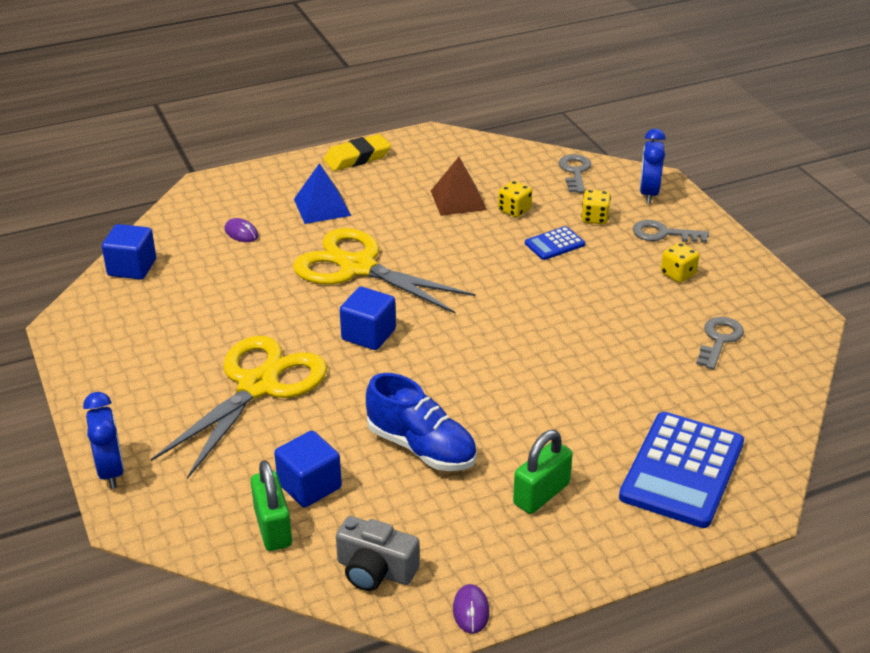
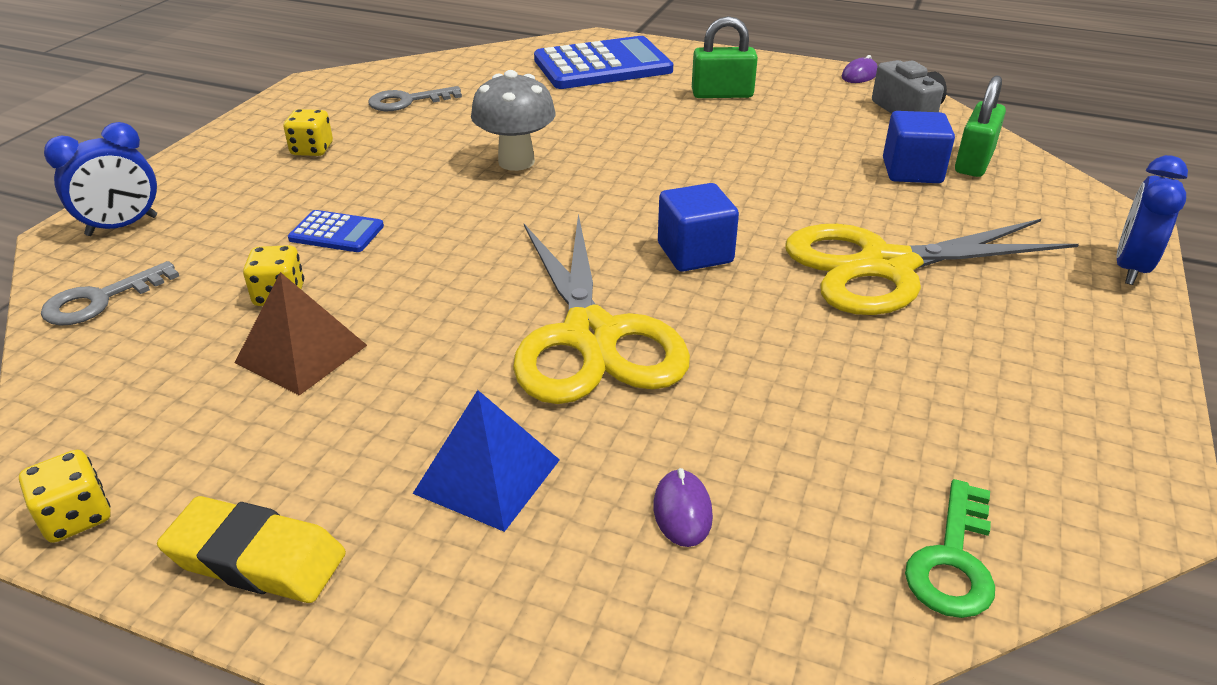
camera: 135 degrees left, 0 degrees up
blue cube [102,224,156,280] -> green key [905,479,995,618]
blue shoe [366,373,477,471] -> none
yellow dice [581,190,611,224] -> yellow dice moved to [19,450,111,543]
grey key [633,220,709,243] -> none
none -> grey mushroom [471,70,556,171]

